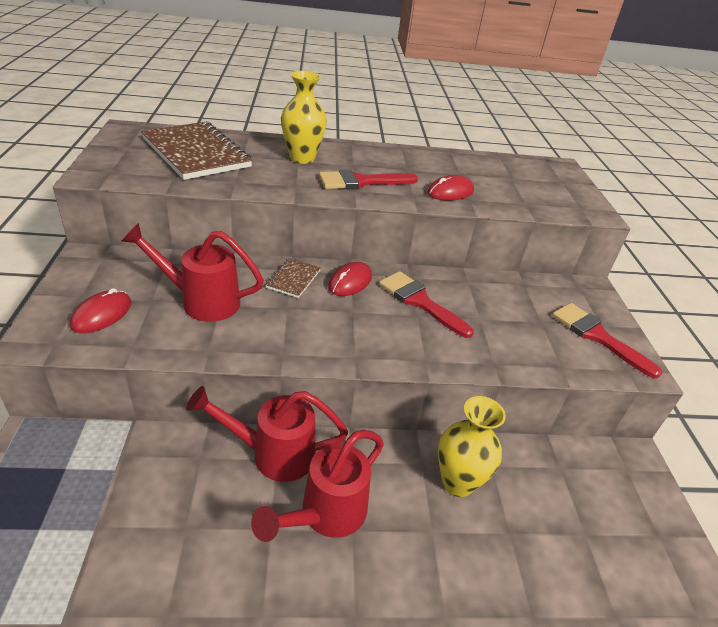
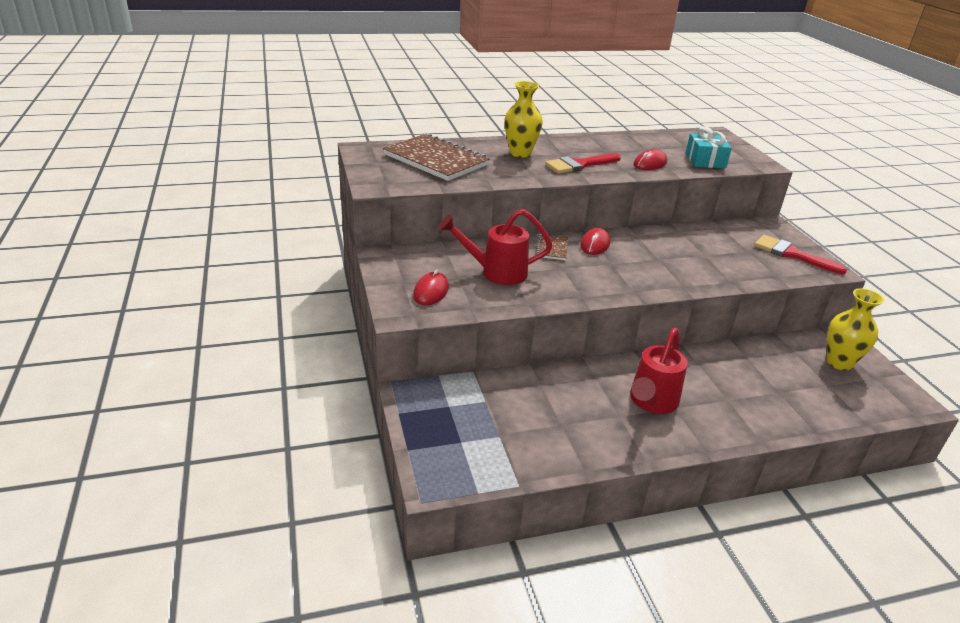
camera: 10 degrees left, 5 degrees down
red watering can [186,386,348,482] -> none
red brush [379,271,474,338] -> none
yellow vase [438,396,506,497] -> yellow vase moved to [827,288,884,370]
none -> turquoise gift [686,127,732,168]

